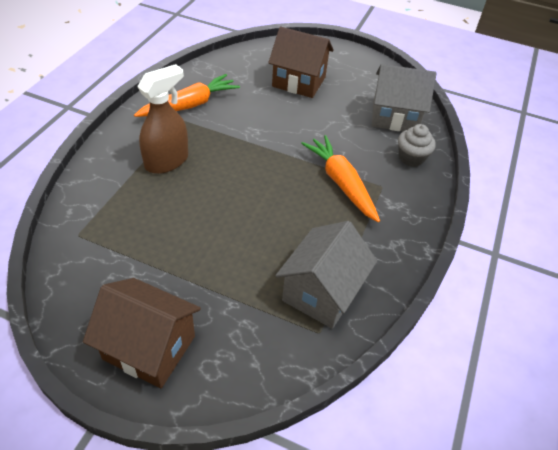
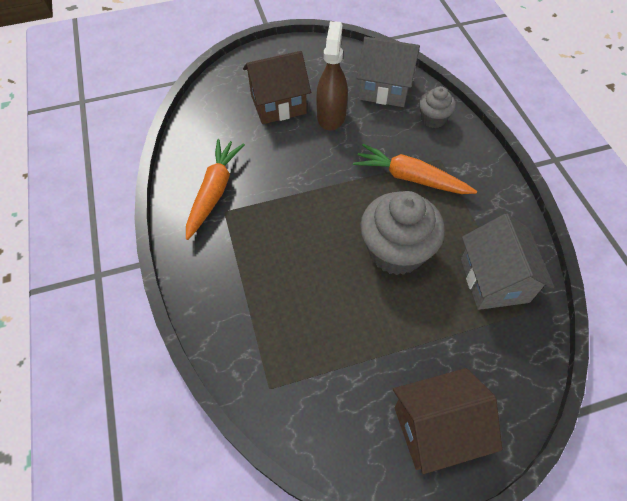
camera: 35 degrees left, 10 degrees up
brown spray bottle [137,64,188,174] -> brown spray bottle moved to [316,21,348,131]
grey house [372,64,436,131] -> grey house turned 45 degrees clockwise [357,37,420,107]
none -> grey cupcake [360,191,445,275]

